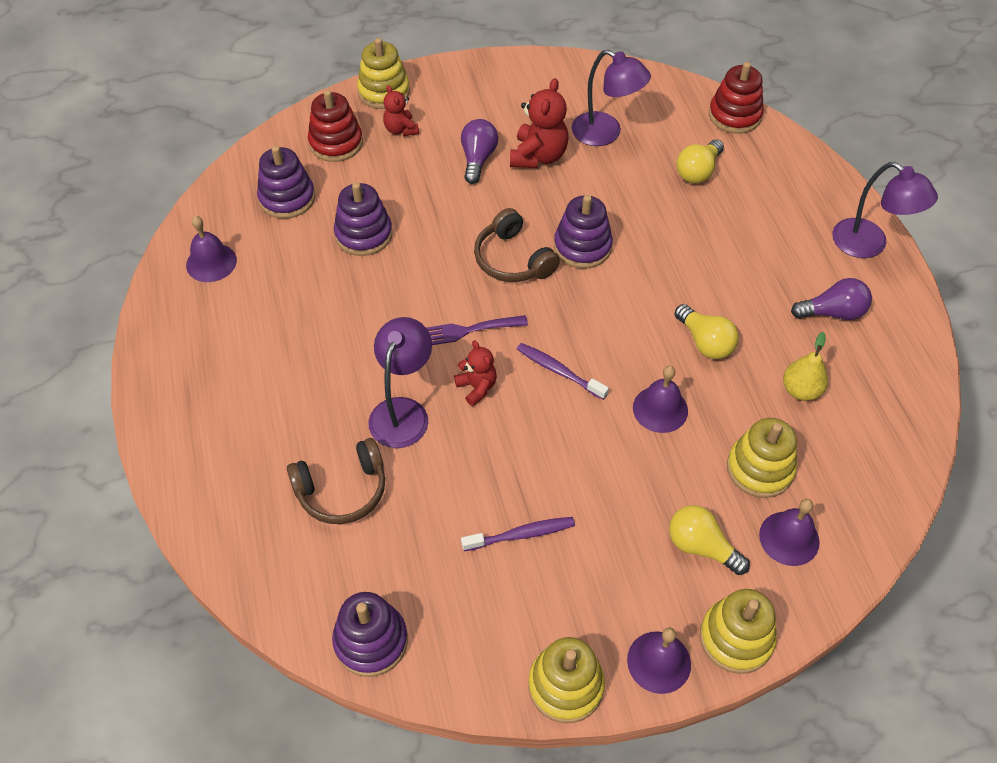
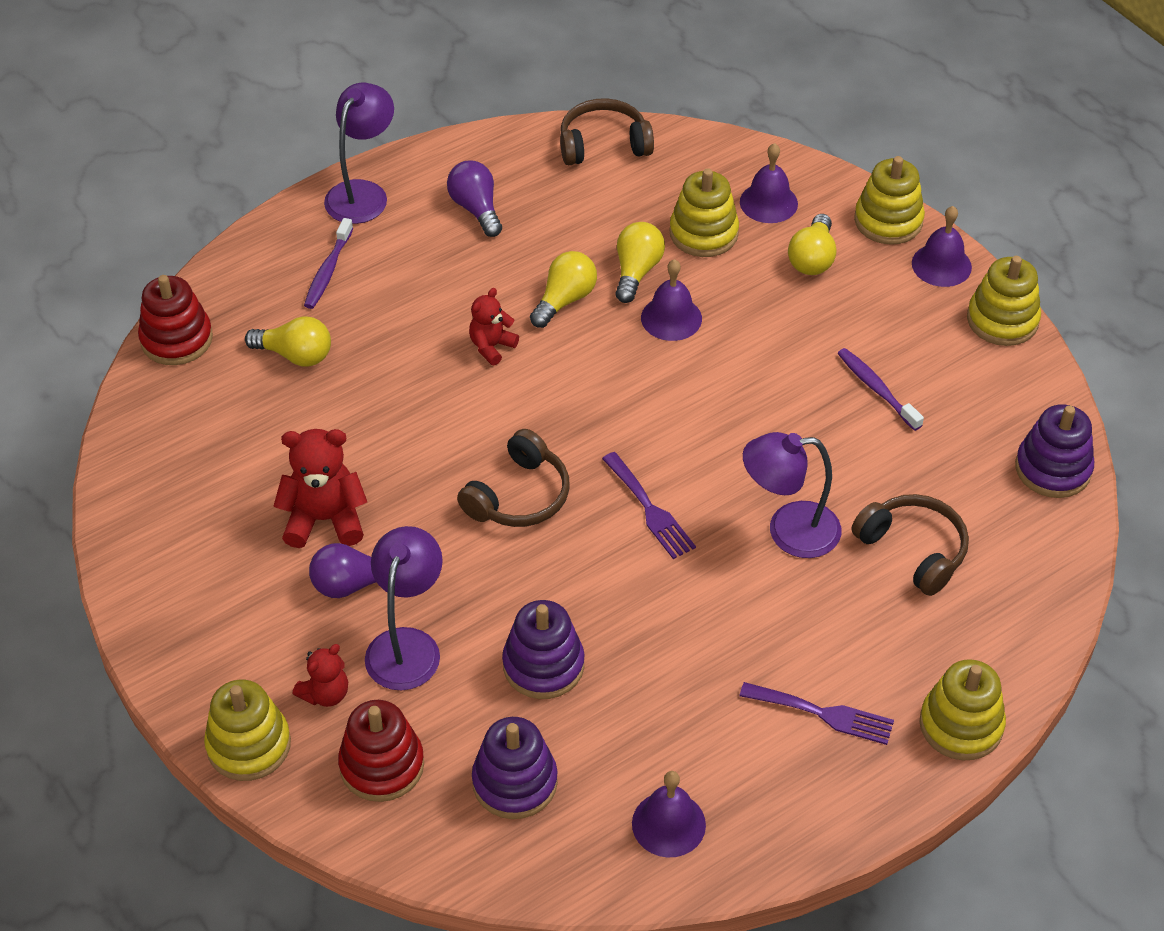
camera: 110 degrees left, 5 degrees down
red teddy bear [454,341,497,406] -> red teddy bear moved to [469,288,519,365]
purple toothbrush [517,343,609,400] -> purple toothbrush moved to [304,218,353,309]
purple stacking toy [554,195,613,269] -> none
purple lamp [571,49,651,146] -> purple lamp moved to [365,526,443,690]
yellow pear [783,332,828,401] -> none
none -> brown headphones [560,98,654,165]
none -> yellow light bulb [615,222,665,303]
none -> purple fork [739,682,894,745]
none -> yellow stacking toy [919,659,1006,760]

